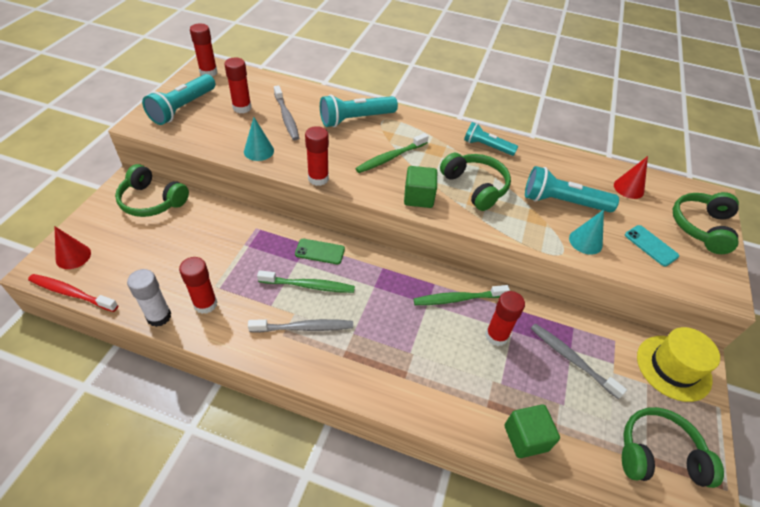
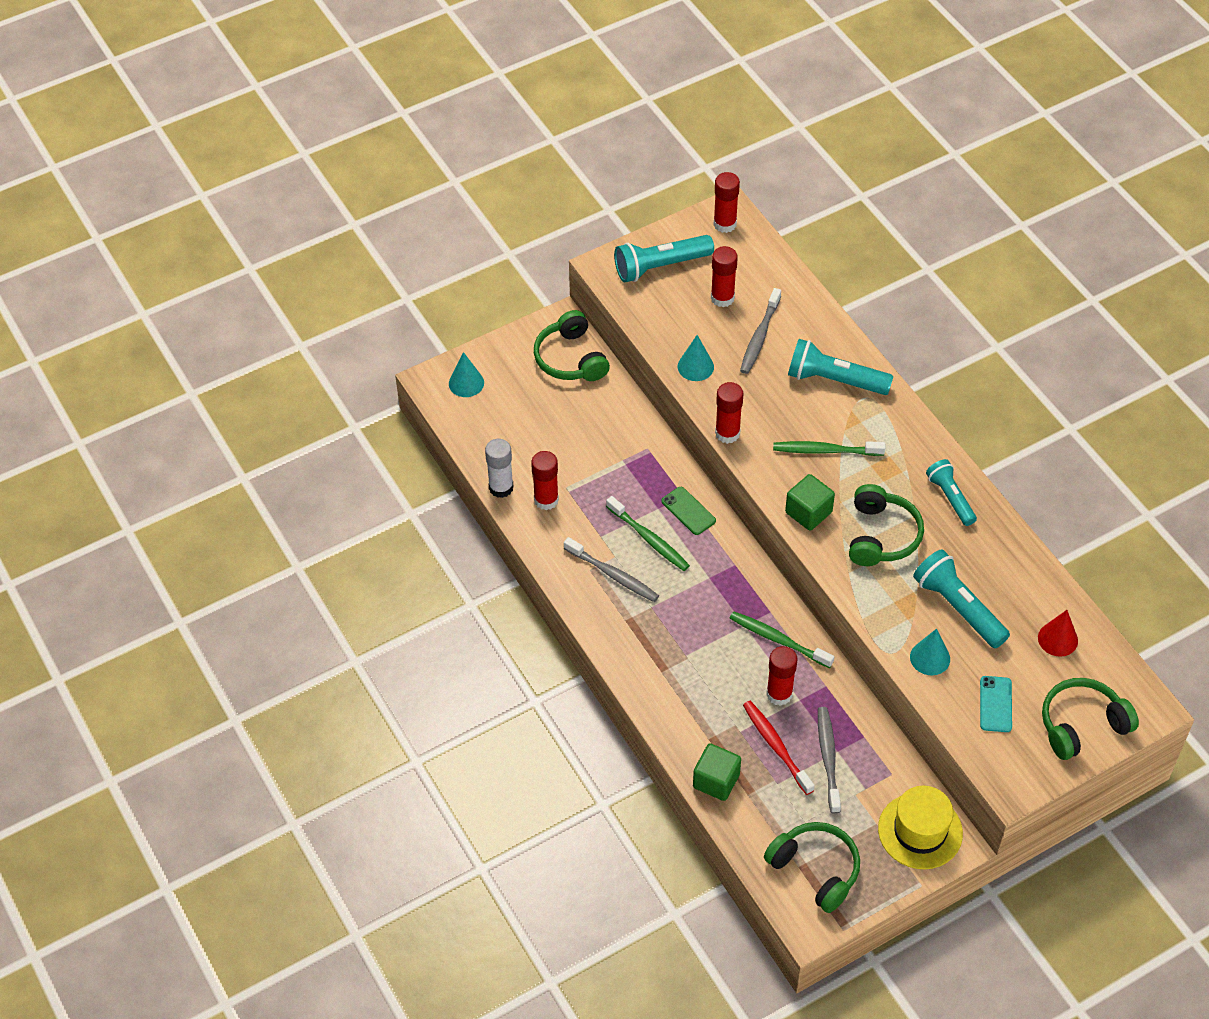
camera: 45 degrees right, 5 degrees up
red toothbrush [28,274,118,312] -> red toothbrush moved to [743,701,815,795]
red cone [55,227,91,269] -> turquoise cone [449,352,484,397]

